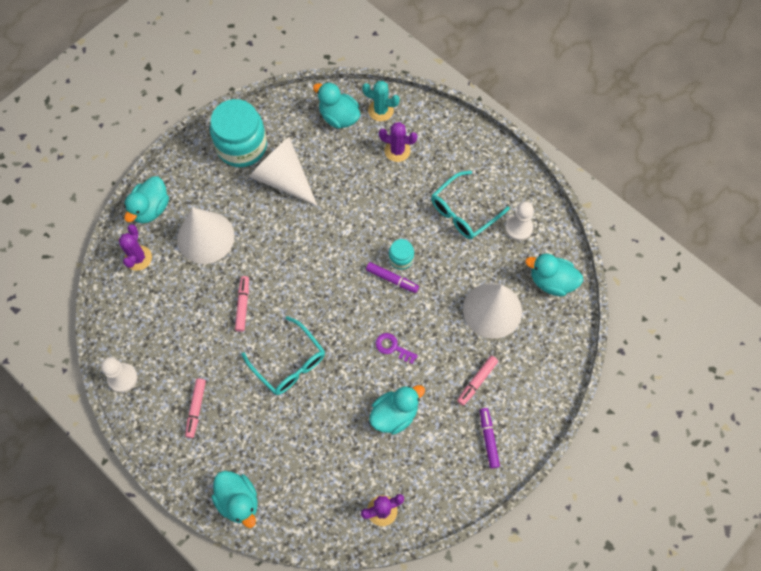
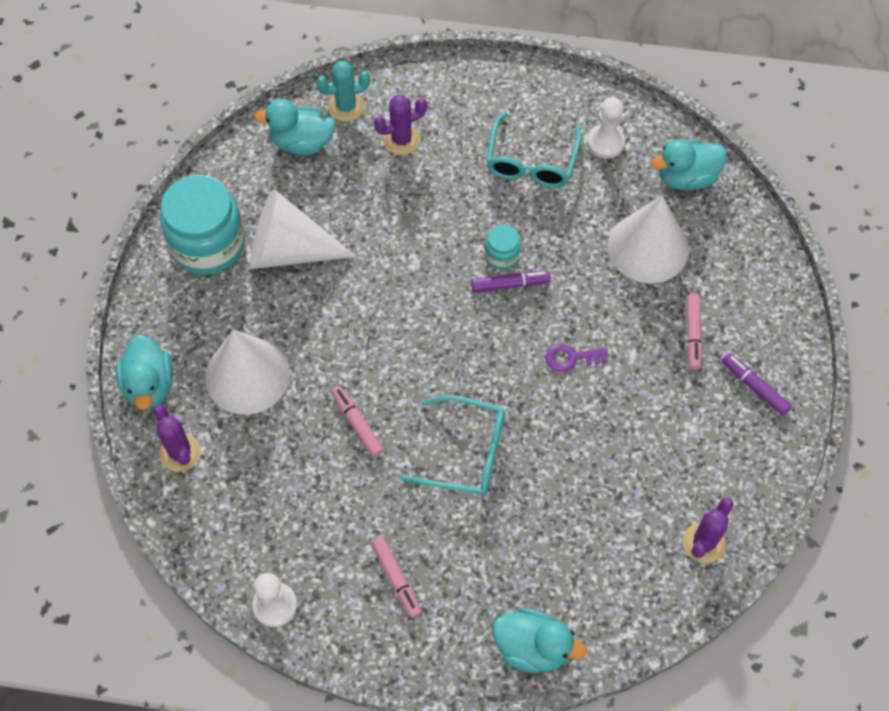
camera: 35 degrees left, 5 degrees down
turquoise duck [369,385,425,435] -> none

